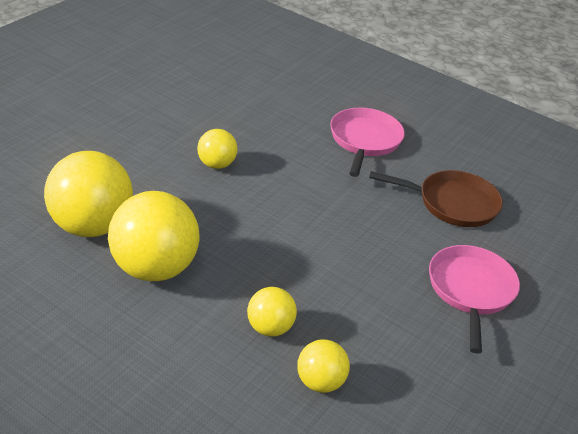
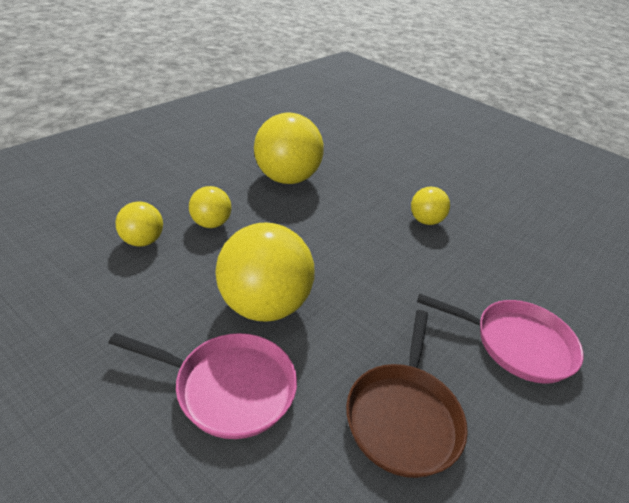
camera: 95 degrees right, 0 degrees up
yellow ball [44,151,133,237] -> yellow ball moved to [215,223,314,322]

